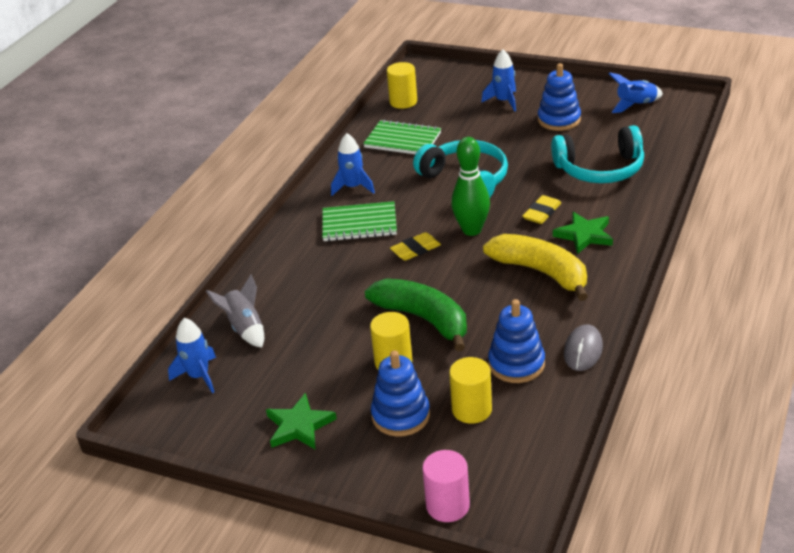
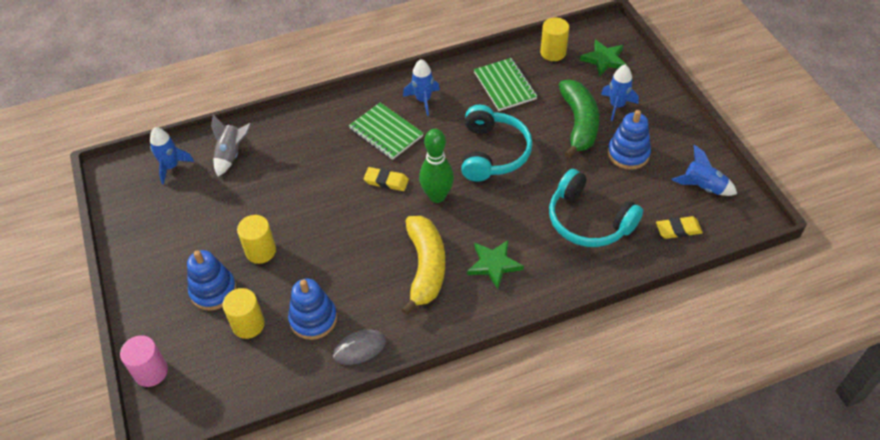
camera: 45 degrees right, 15 degrees up
green star [266,393,337,450] -> green star moved to [580,40,627,76]
green banana [365,279,467,352] -> green banana moved to [559,80,599,158]
yellow eraser [522,195,561,224] -> yellow eraser moved to [656,216,703,239]

